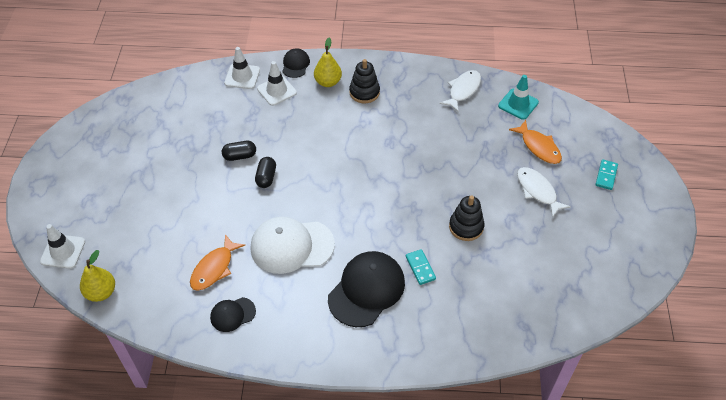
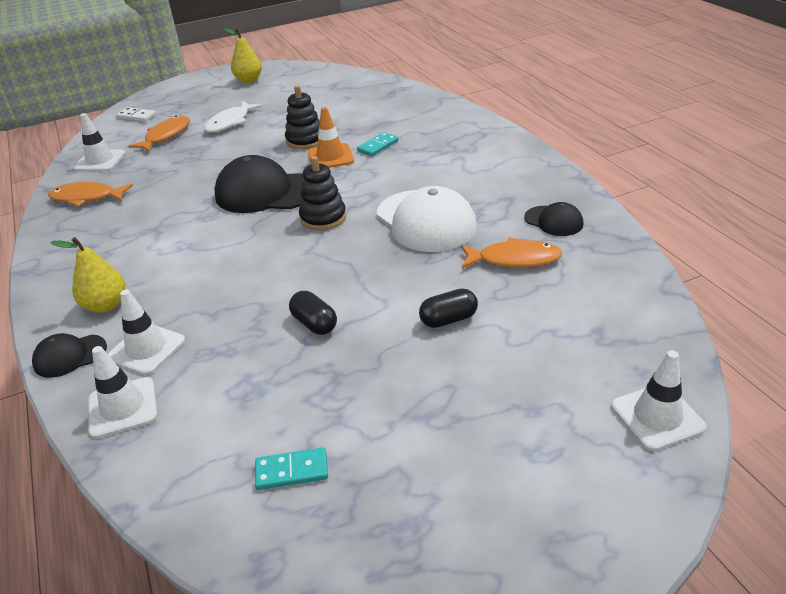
camera: 115 degrees left, 15 degrees down
yellow pear [80,250,115,302] -> yellow pear moved to [224,28,262,83]
black capsule [255,157,276,188] -> black capsule moved to [419,288,478,328]
black cap [328,251,405,327] -> black cap moved to [214,155,303,213]
black stacking toy [349,59,380,103] -> black stacking toy moved to [299,156,346,230]
white fish [439,70,481,112] -> orange fish [48,182,133,207]
turquoise traffic cone [498,75,539,120] -> white traffic cone [73,113,126,172]
turquoise domino [595,159,618,190] -> turquoise domino moved to [255,447,328,490]
none -> white domino [116,107,156,122]
none -> orange traffic cone [308,107,354,168]

